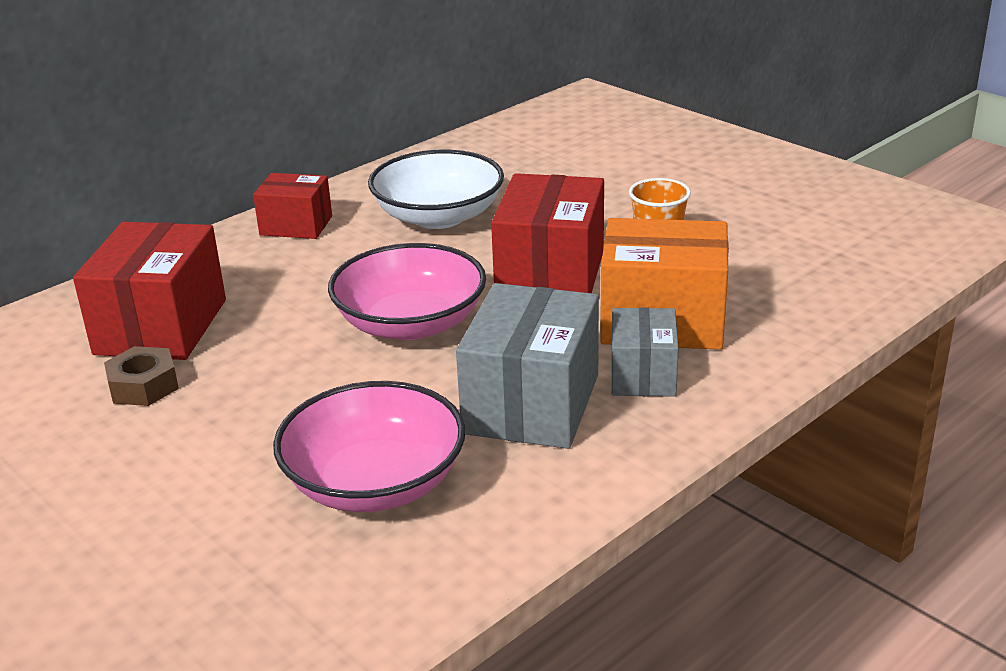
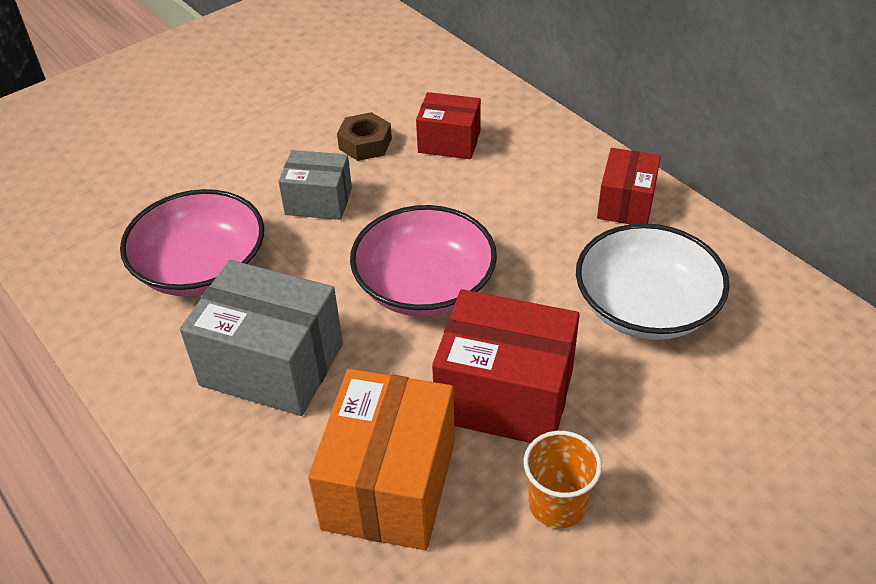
camera: 95 degrees right, 15 degrees up
red box [73,222,226,360] -> red box [416,92,481,159], size x0.59
grey box [612,308,679,397] -> grey box moved to [278,150,352,220]

